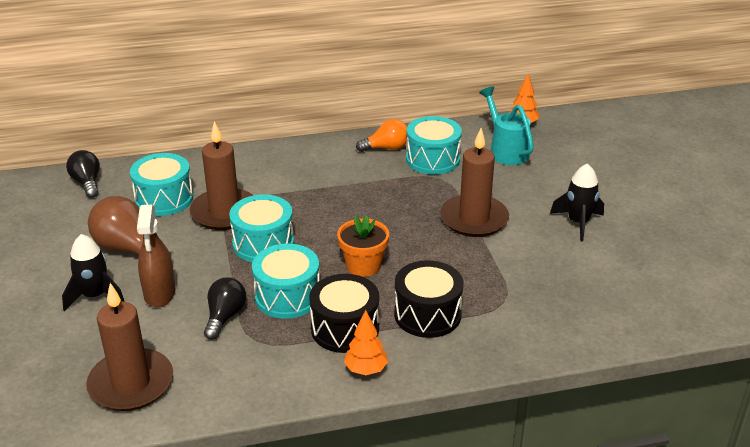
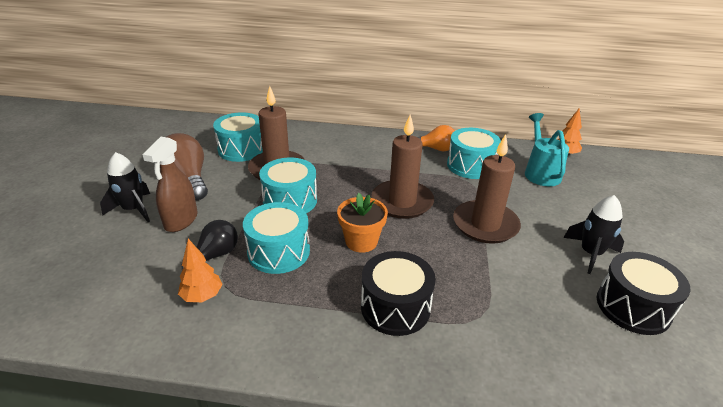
camera: 20 degrees right, 0 degrees up
black light bulb [66,150,100,198] -> none
brown candle [86,283,173,411] -> brown candle moved to [372,114,434,219]
black drum [309,274,379,353] -> black drum moved to [597,252,691,335]
orange tree [344,310,388,375] -> orange tree moved to [178,239,223,302]

